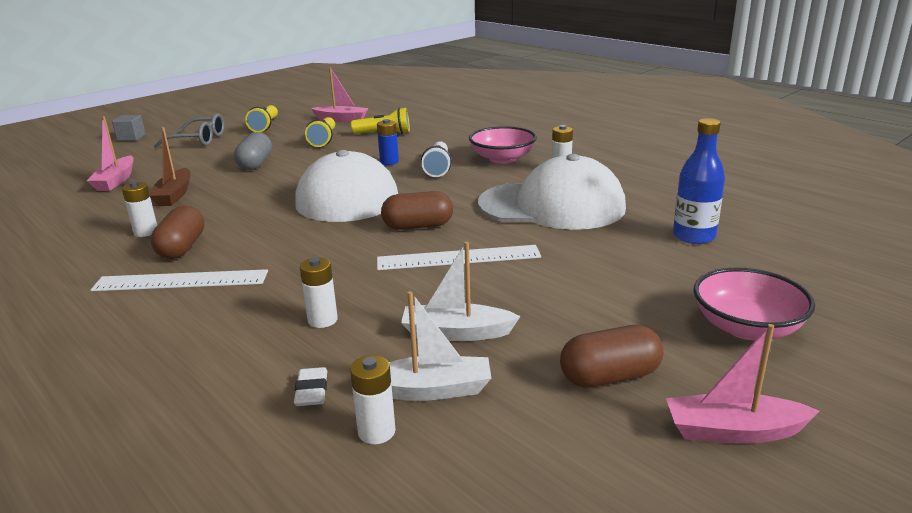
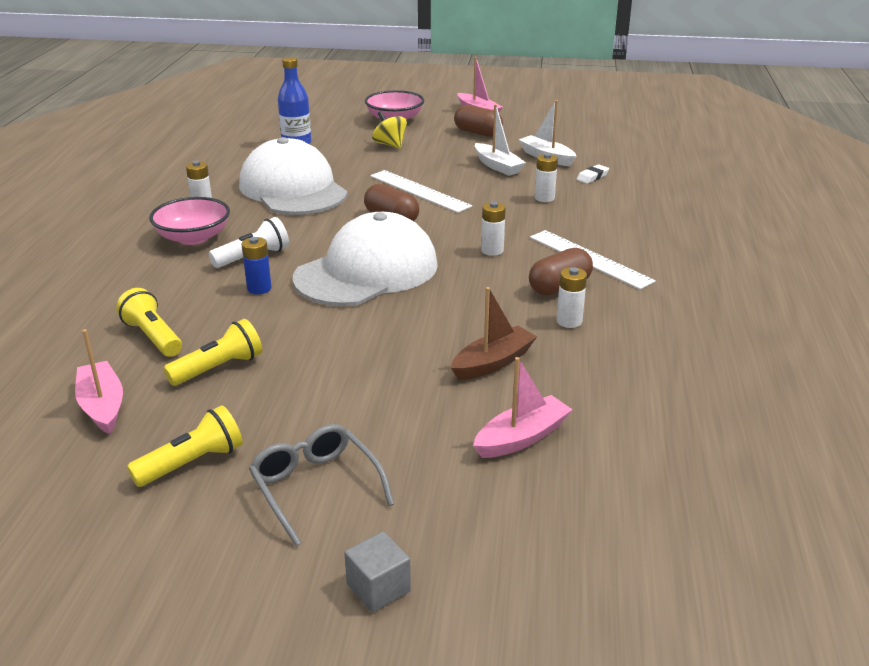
camera: 130 degrees left, 5 degrees up
grey capsule [234,132,272,170] -> none
white battery [350,355,396,444] -> white battery moved to [481,202,506,256]
none -> yellow spinning top [372,111,407,149]

